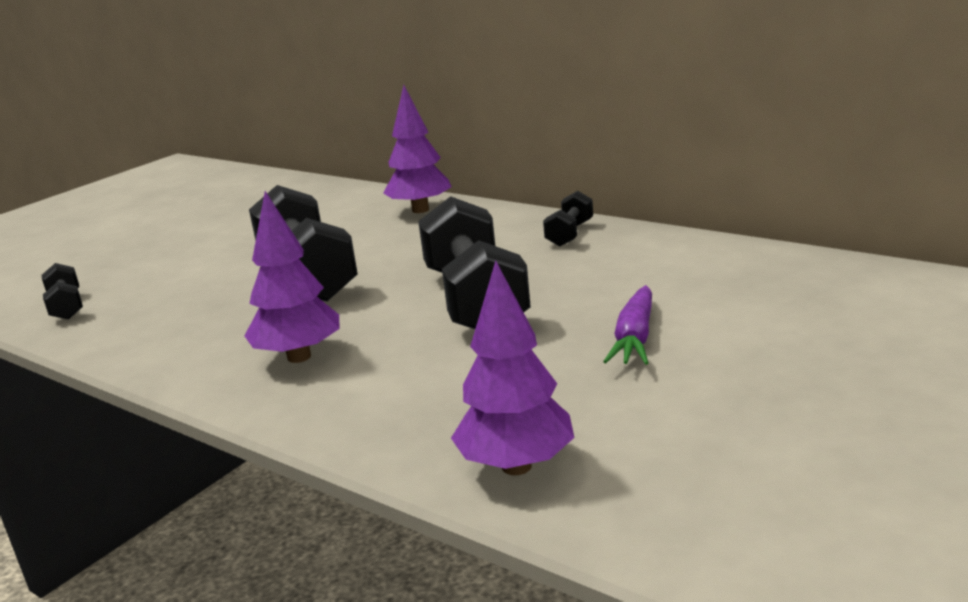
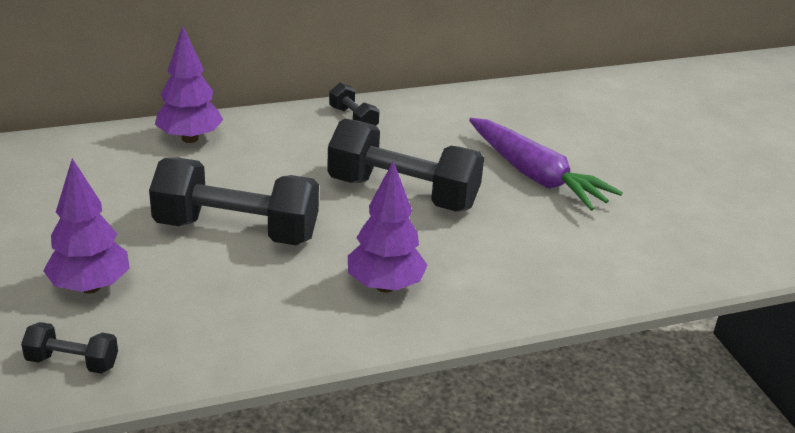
camera: 60 degrees left, 10 degrees up
purple tree [451,261,574,475] -> purple tree moved to [43,158,130,294]
purple carrot [603,285,652,365] -> purple carrot [469,118,623,211], size x1.63

